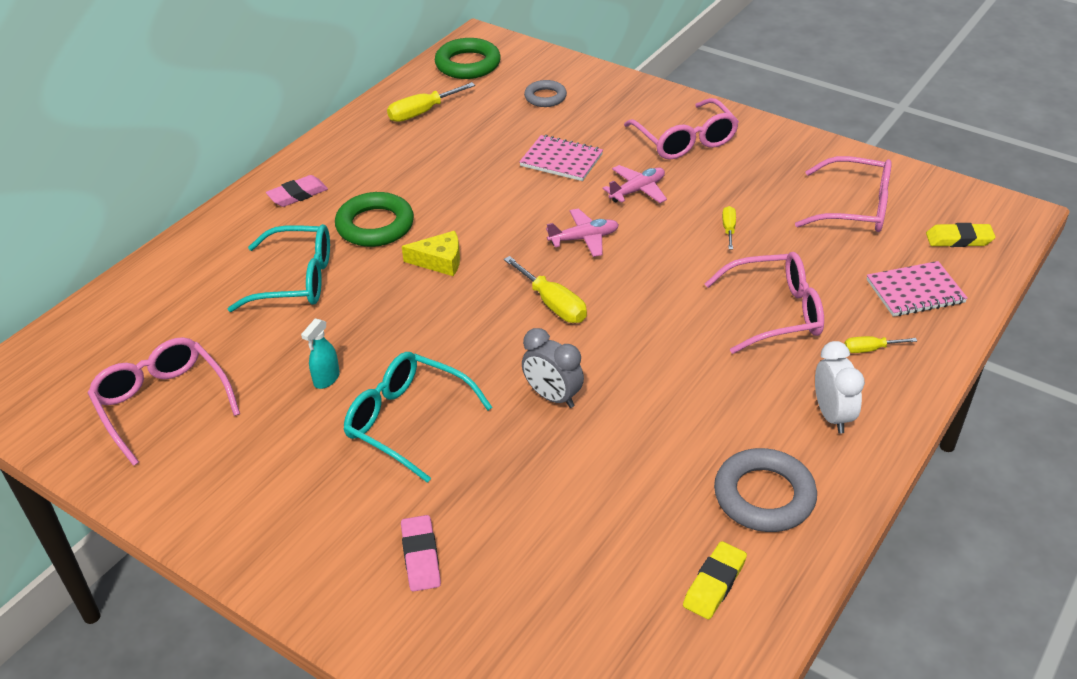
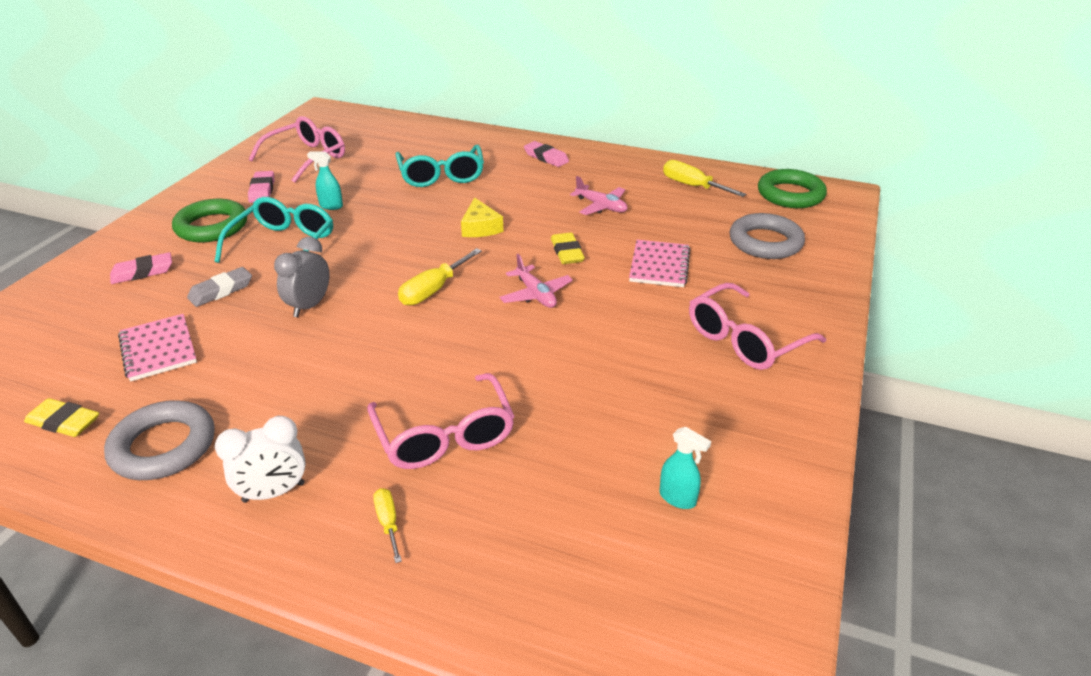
camera: 75 degrees right, 5 degrees down
green ring [335,192,414,247] -> green ring moved to [172,199,247,242]
grey ring [524,80,567,107] -> grey ring [729,213,805,259], size x1.62
pink plane [602,165,667,203] -> pink plane moved to [570,176,627,215]
yellow screwdriver [722,206,736,249] -> none
pink glasses [795,156,892,232] -> turquoise spray bottle [659,427,711,509]
pink notebook [867,261,968,317] -> pink notebook moved to [118,314,197,382]
yellow eraser [926,223,996,247] -> yellow eraser moved to [551,232,585,264]
none -> grey eraser [187,267,252,307]
none -> pink eraser [248,171,275,203]

